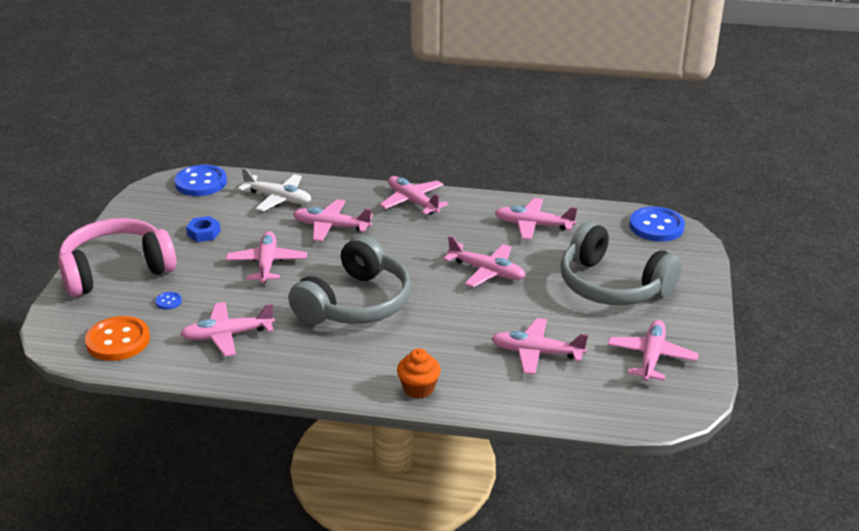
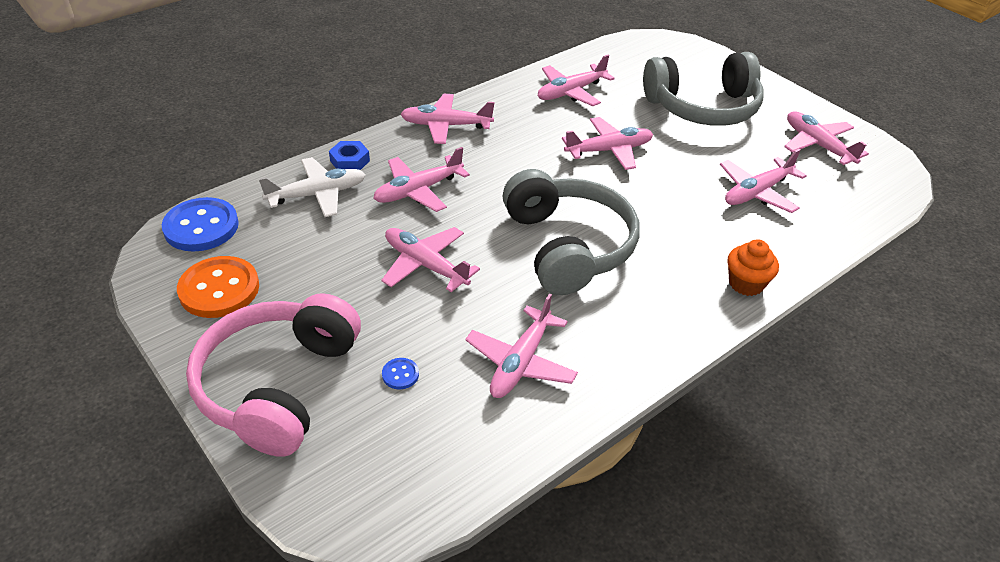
camera: 50 degrees left, 10 degrees up
orange button [85,316,150,361] -> orange button moved to [177,256,259,318]
blue nut [186,216,221,242] -> blue nut moved to [329,141,370,170]
blue button [629,207,685,242] -> none

